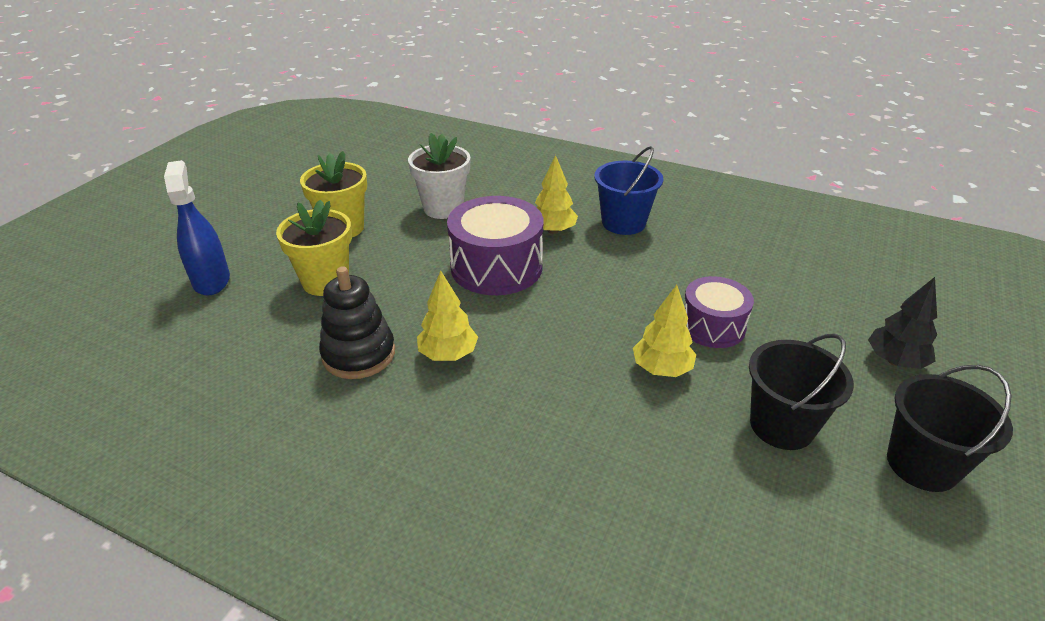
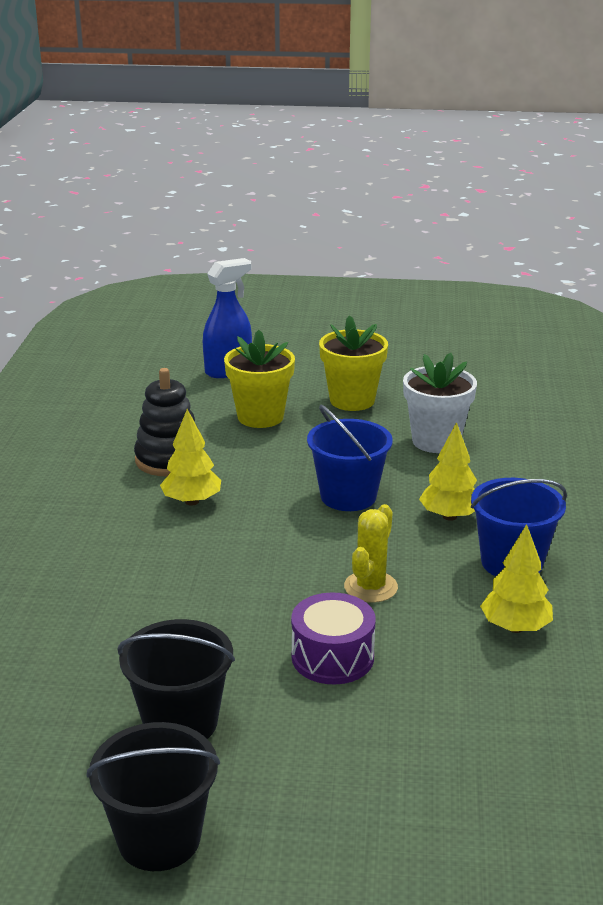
camera: 70 degrees right, 10 degrees down
purple drum [447,196,543,295] -> blue bucket [307,405,393,511]
yellow tree [633,285,696,377] -> yellow tree moved to [480,524,553,633]
black tree [868,277,937,369] -> none
none -> yellow cactus [344,504,398,603]

